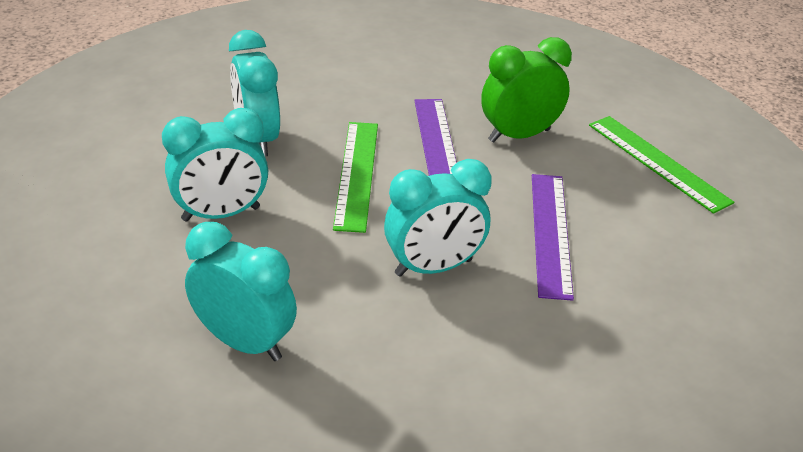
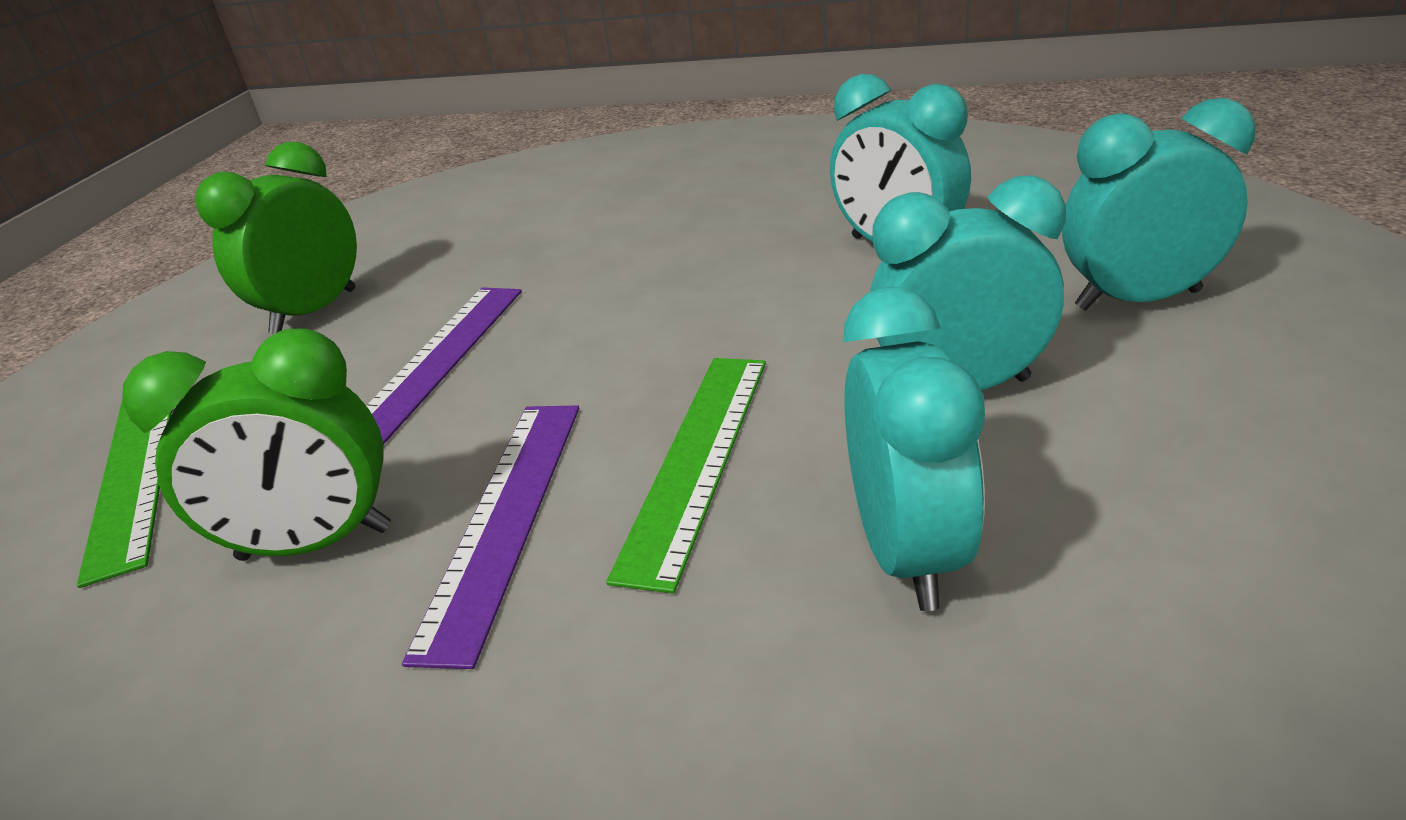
camera: 160 degrees left, 5 degrees down
turquoise clock [384,159,492,276] -> turquoise clock moved to [1062,98,1256,310]
none -> green clock [195,142,357,334]

